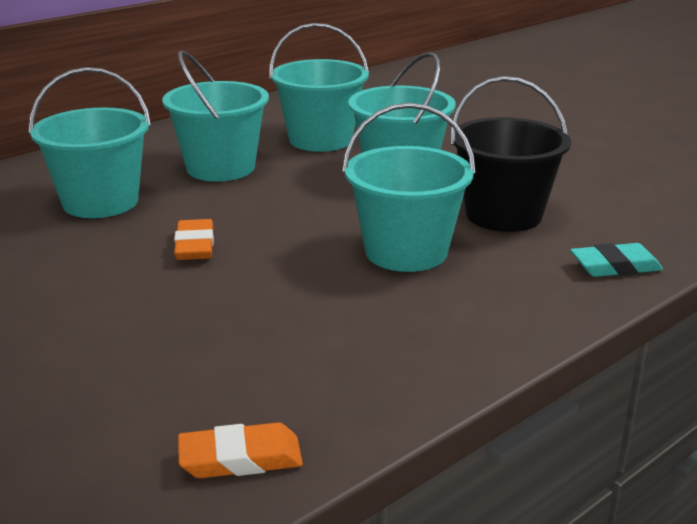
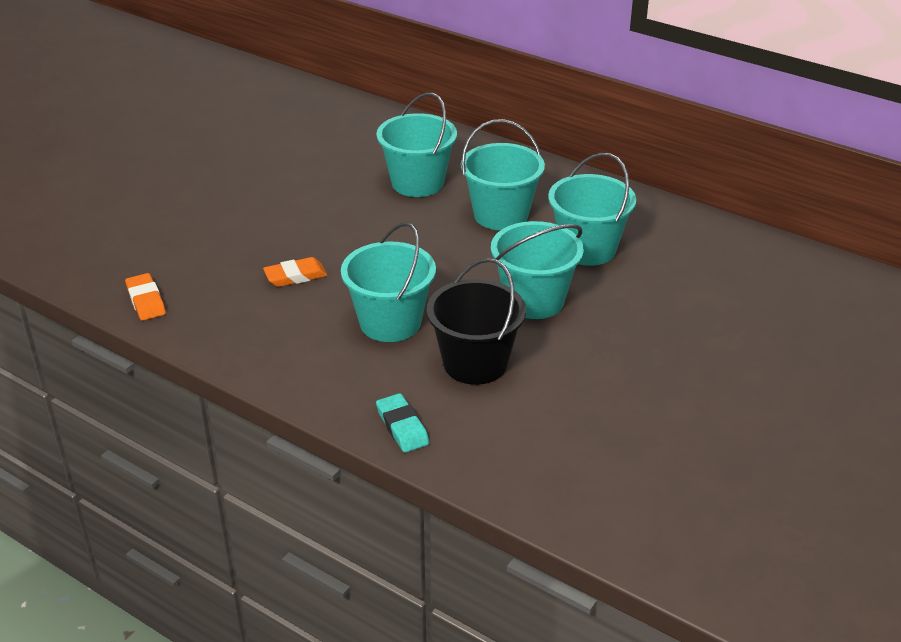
camera: 75 degrees right, 10 degrees up
orange eraser [174,219,214,260] -> orange eraser moved to [263,257,328,287]

